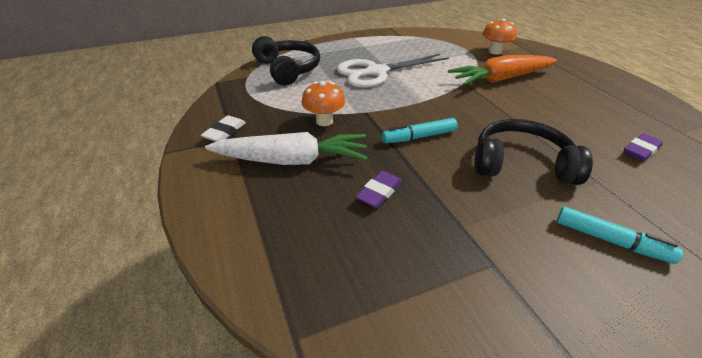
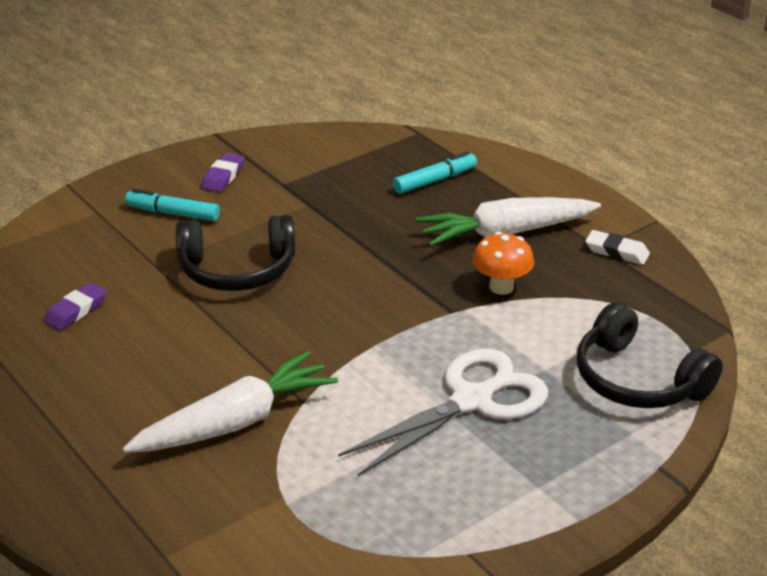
camera: 165 degrees right, 5 degrees down
white eraser [201,116,246,142] -> white eraser turned 75 degrees counterclockwise [585,230,650,265]
purple eraser [356,171,402,208] -> purple eraser moved to [202,153,244,192]
turquoise marker [382,118,458,143] -> turquoise marker moved to [393,152,477,194]
orange carrot [448,55,557,85] -> white carrot [123,351,338,453]
orange mushroom [483,19,517,55] -> none

